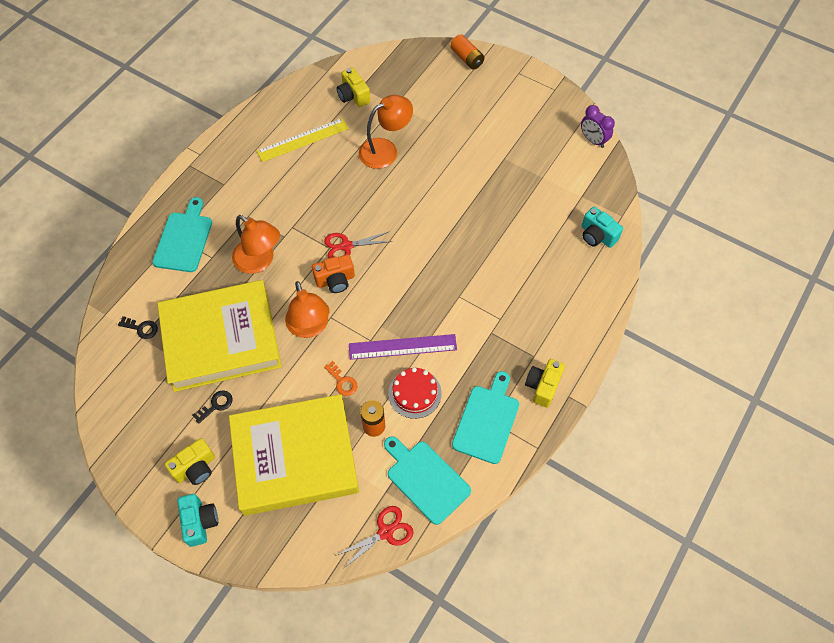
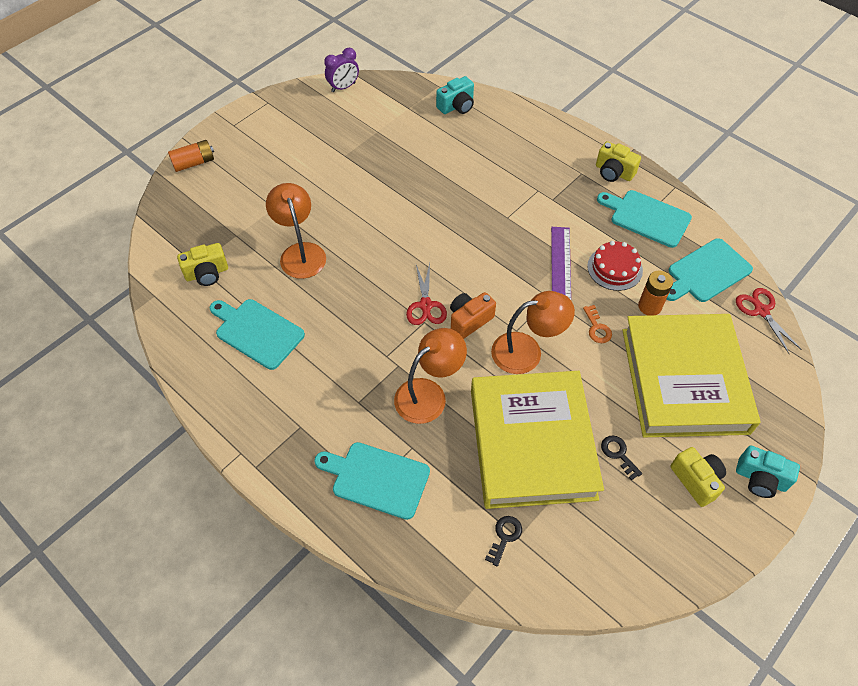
camera: 80 degrees left, 5 degrees down
turquoise camera [177,494,218,547] -> turquoise camera turned 150 degrees counterclockwise [736,446,800,498]
yellow ruler [257,118,349,162] -> turquoise cutting board [210,299,305,370]
orange camera [312,254,355,293] -> orange camera turned 120 degrees counterclockwise [450,292,496,339]
orange key [324,361,357,396] -> orange key turned 105 degrees clockwise [583,305,612,343]

